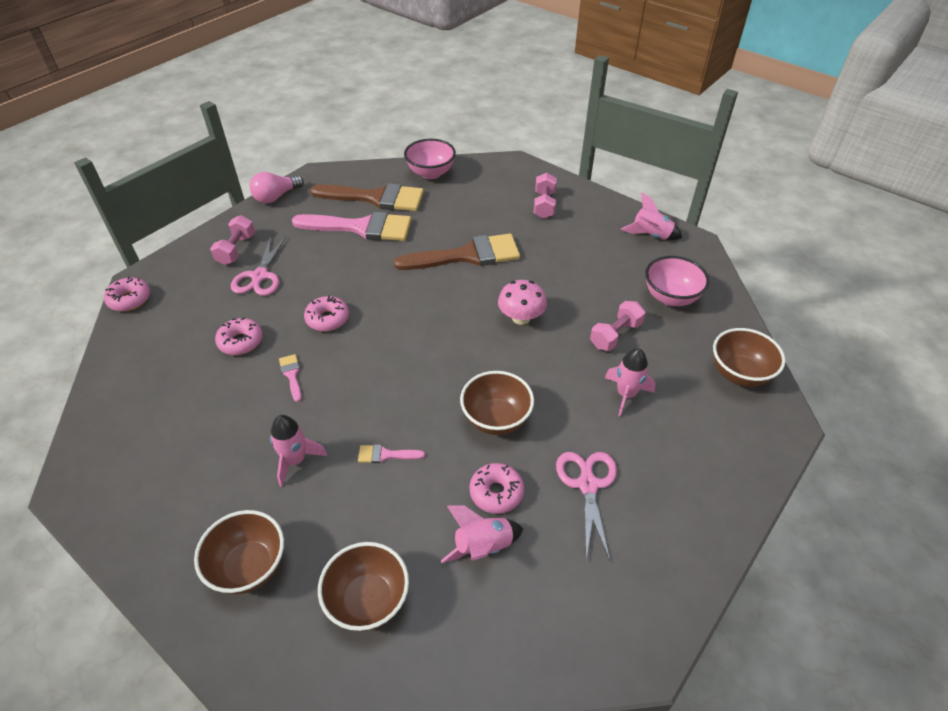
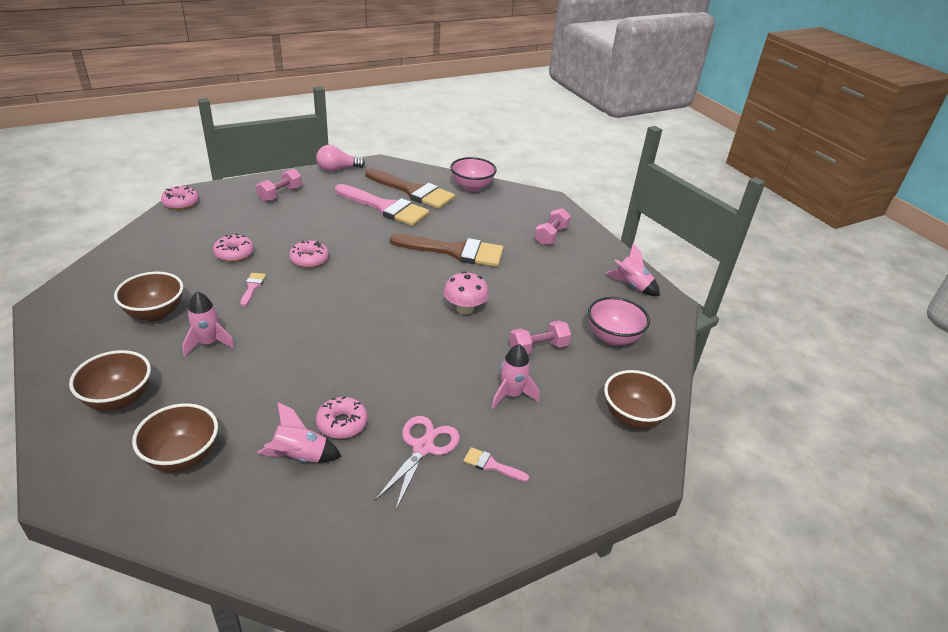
camera: 20 degrees right, 10 degrees down
pink scissors [231,235,287,296] -> none
pink brush [358,444,425,463] -> pink brush moved to [463,447,529,482]
brown bowl [460,371,534,435] -> brown bowl moved to [114,272,183,321]

